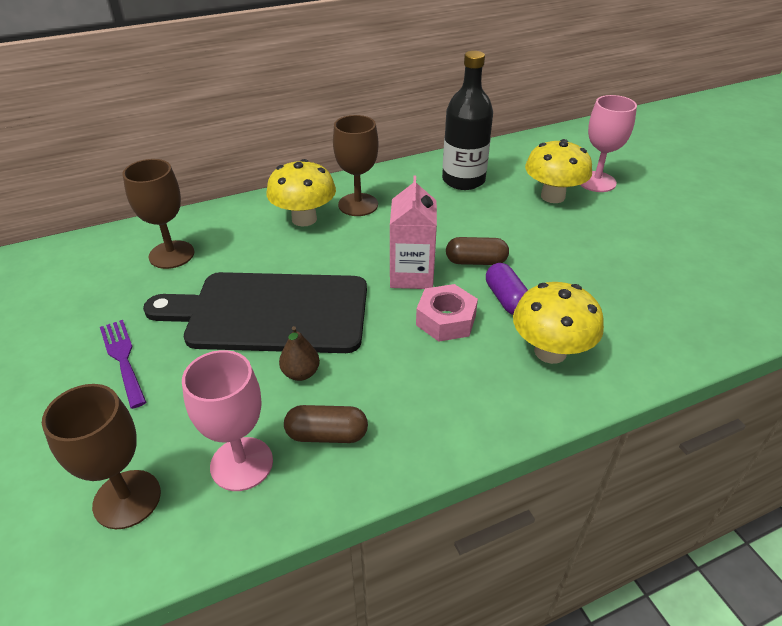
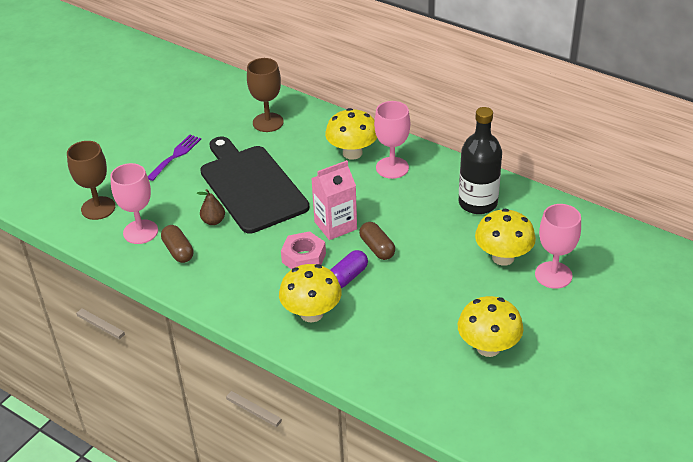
camera: 60 degrees right, 0 degrees up
brown goblet [333,115,379,216] -> pink goblet [374,101,410,179]
none -> yellow mushroom [458,296,523,357]

